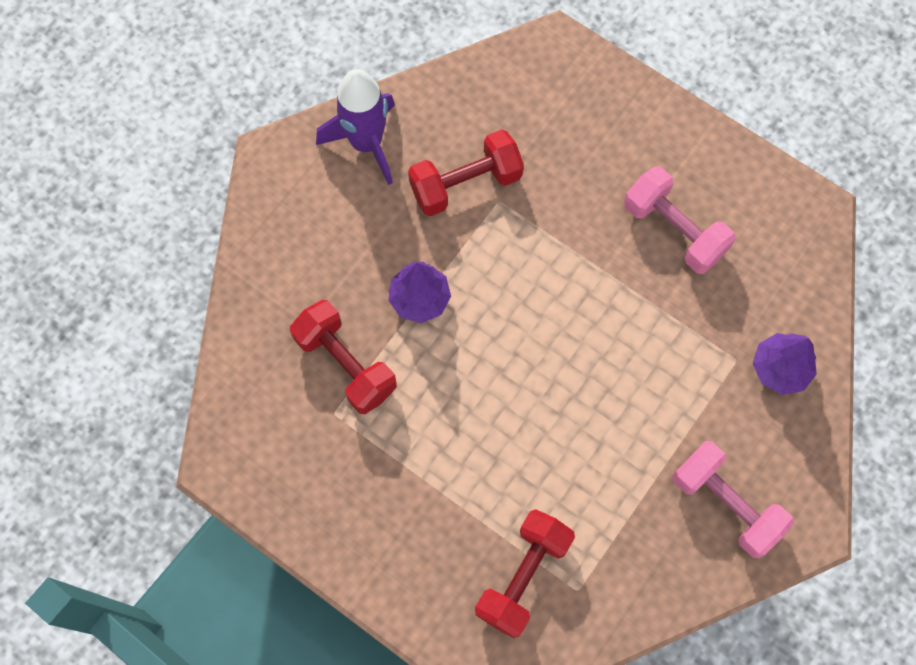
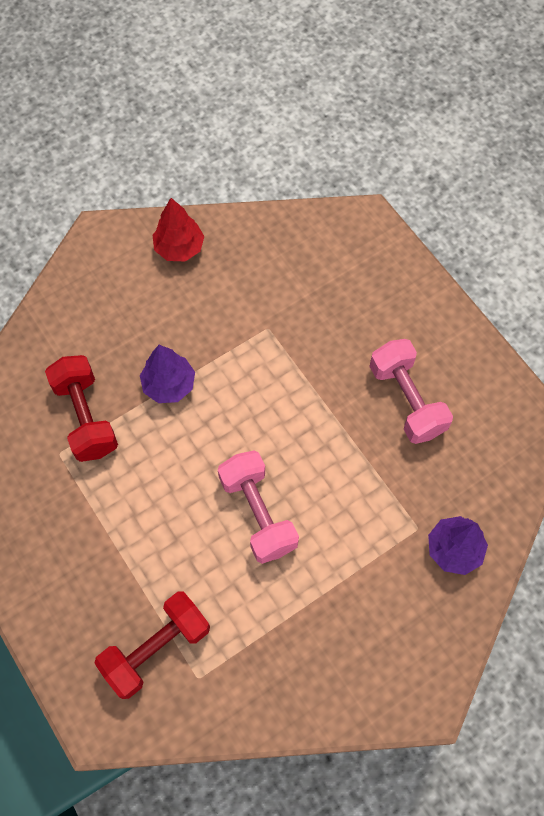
camera: 20 degrees right, 5 degrees down
purple rocket [316,69,395,185] -> red tree [153,198,205,261]
red dumbbell [408,129,524,216] -> none
pink dumbbell [672,441,794,558] -> pink dumbbell moved to [218,450,299,564]

